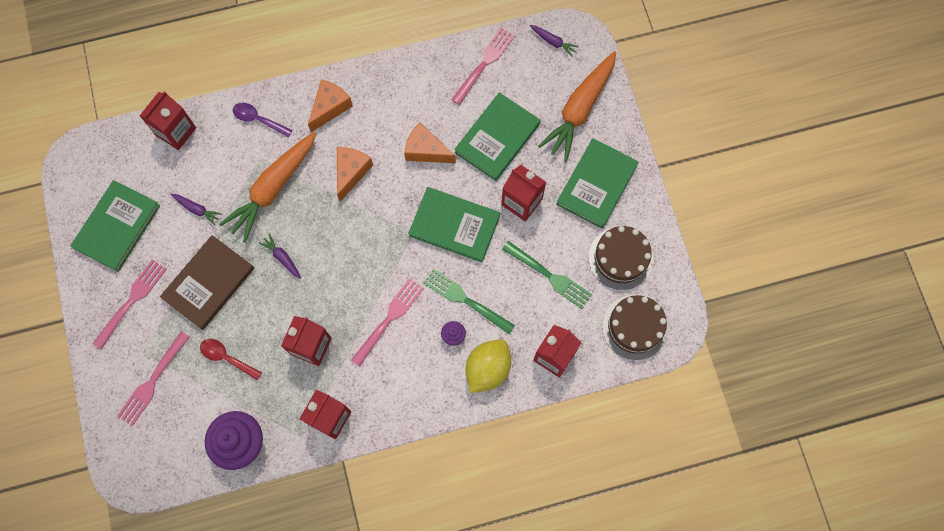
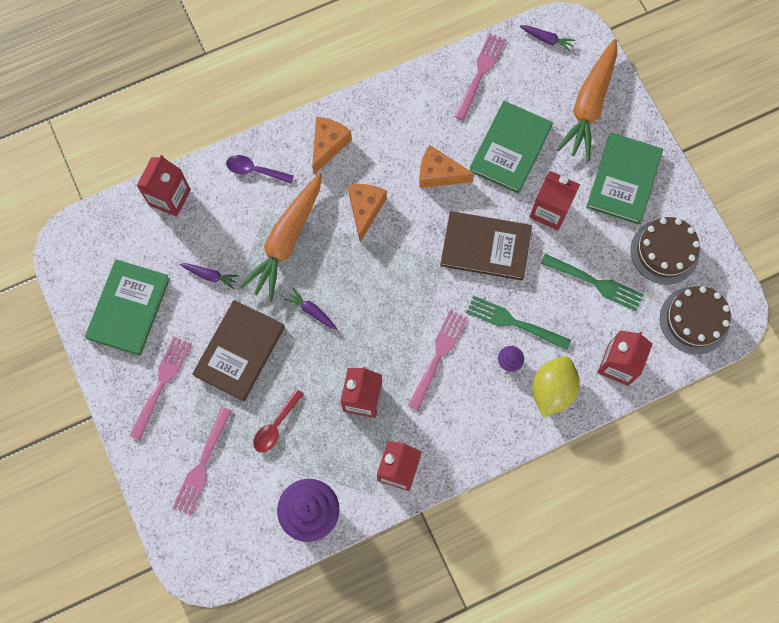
camera: 10 degrees left, 0 degrees up
red spoon [200,339,262,380] -> red spoon turned 75 degrees counterclockwise [253,389,304,452]
green book [408,187,500,262] -> brown book [440,211,532,281]

